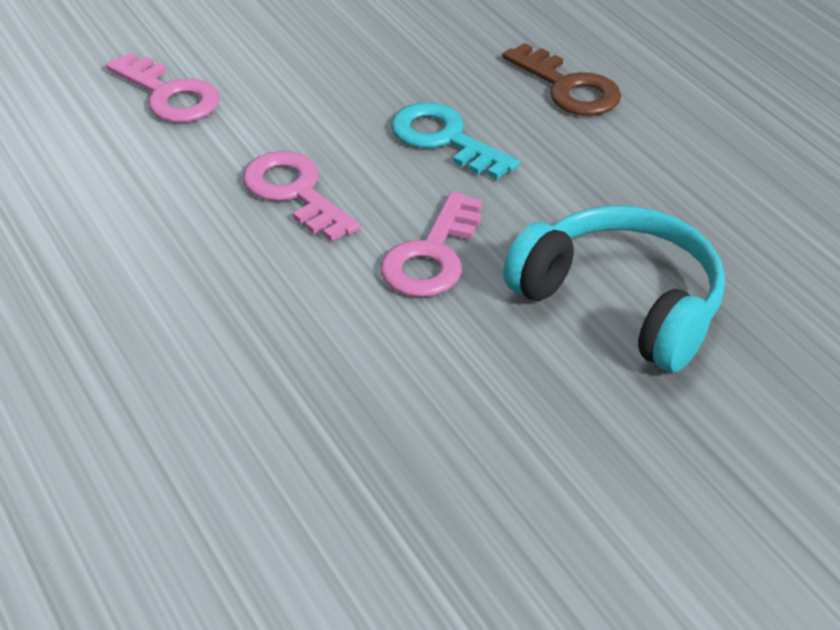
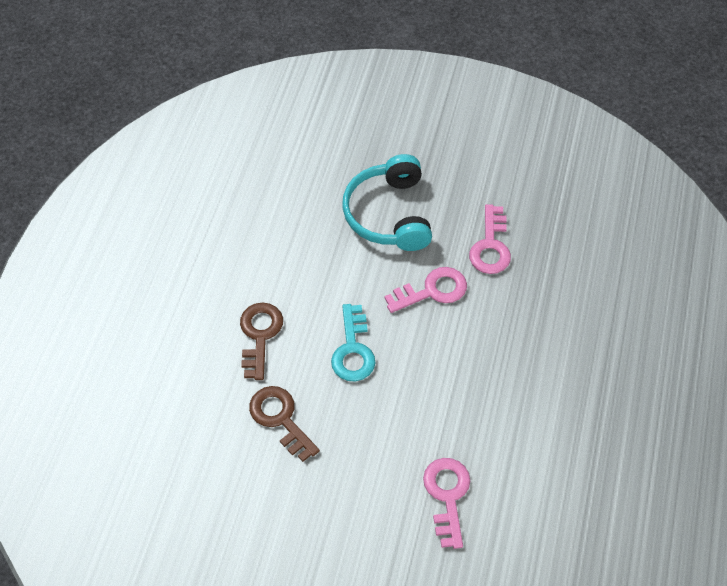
camera: 135 degrees left, 15 degrees up
pink key [243,151,360,242] -> pink key moved to [469,204,511,274]
none -> brown key [249,386,320,462]

